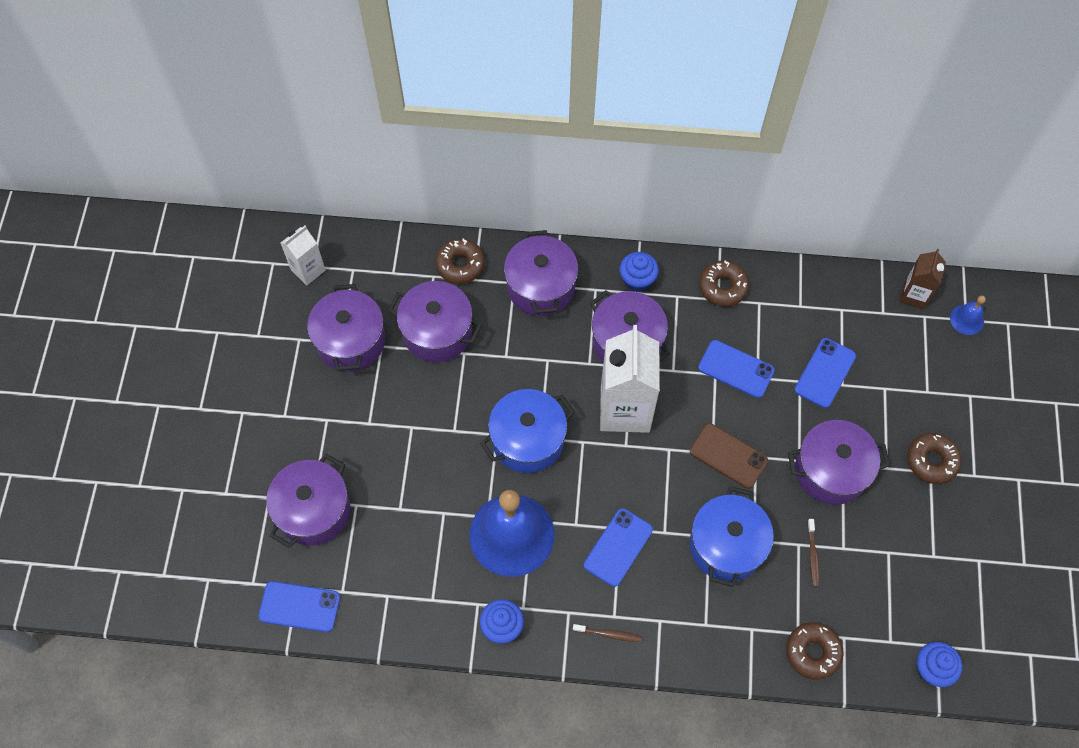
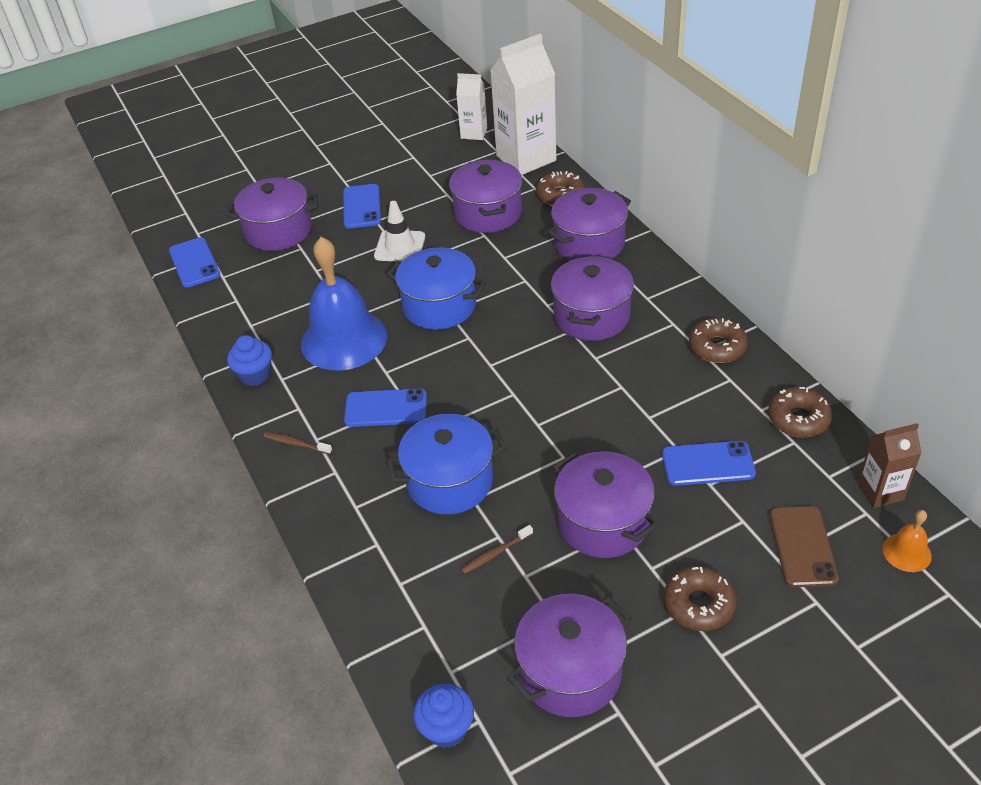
camera: 60 degrees right, 20 degrees down
purple pot [307,284,385,371] -> purple pot moved to [507,594,631,717]
brown toothbrush [573,624,642,642] -> brown toothbrush turned 135 degrees clockwise [264,432,332,454]
white carton [600,325,660,433] -> white carton moved to [490,34,556,175]
blue cupcake [620,252,659,292] -> none
brown phone [690,423,768,488] -> brown phone moved to [770,506,839,587]
blue phone [698,340,775,398] -> blue phone moved to [343,184,381,228]
brown donut [786,622,844,680] -> brown donut moved to [768,387,832,437]
blue bell [950,295,986,335] -> orange bell [883,510,932,572]
none -> white traffic cone [374,201,425,261]

